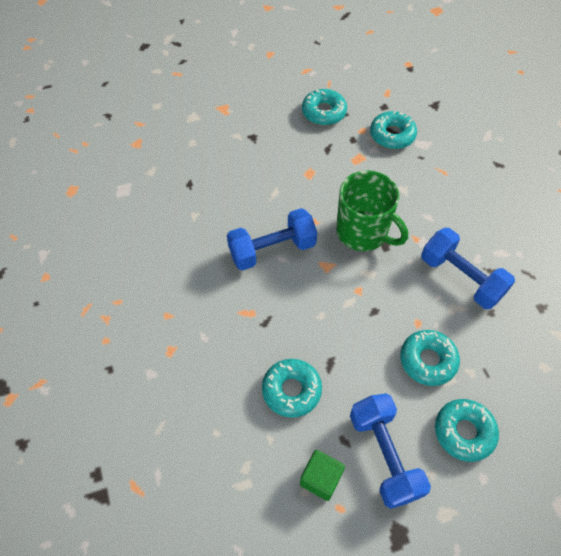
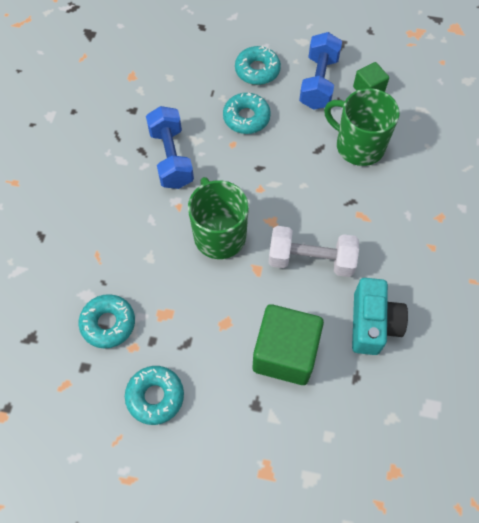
camera: 150 degrees left, 5 degrees up
blue dumbbell [227,208,317,271] -> white dumbbell [268,226,359,277]
turquoise donut [262,359,322,418] -> green mug [324,88,400,166]
none -> green cube [253,304,324,385]
none -> turquoise camera [352,278,408,355]

